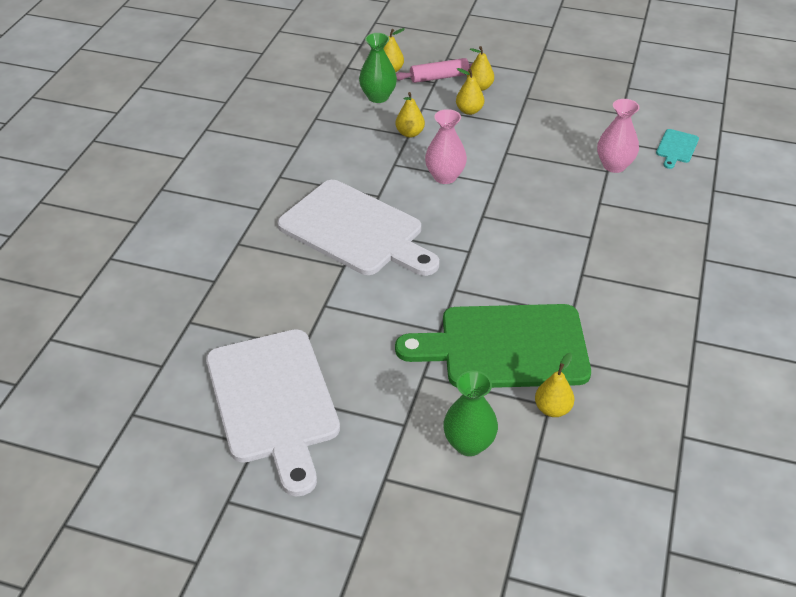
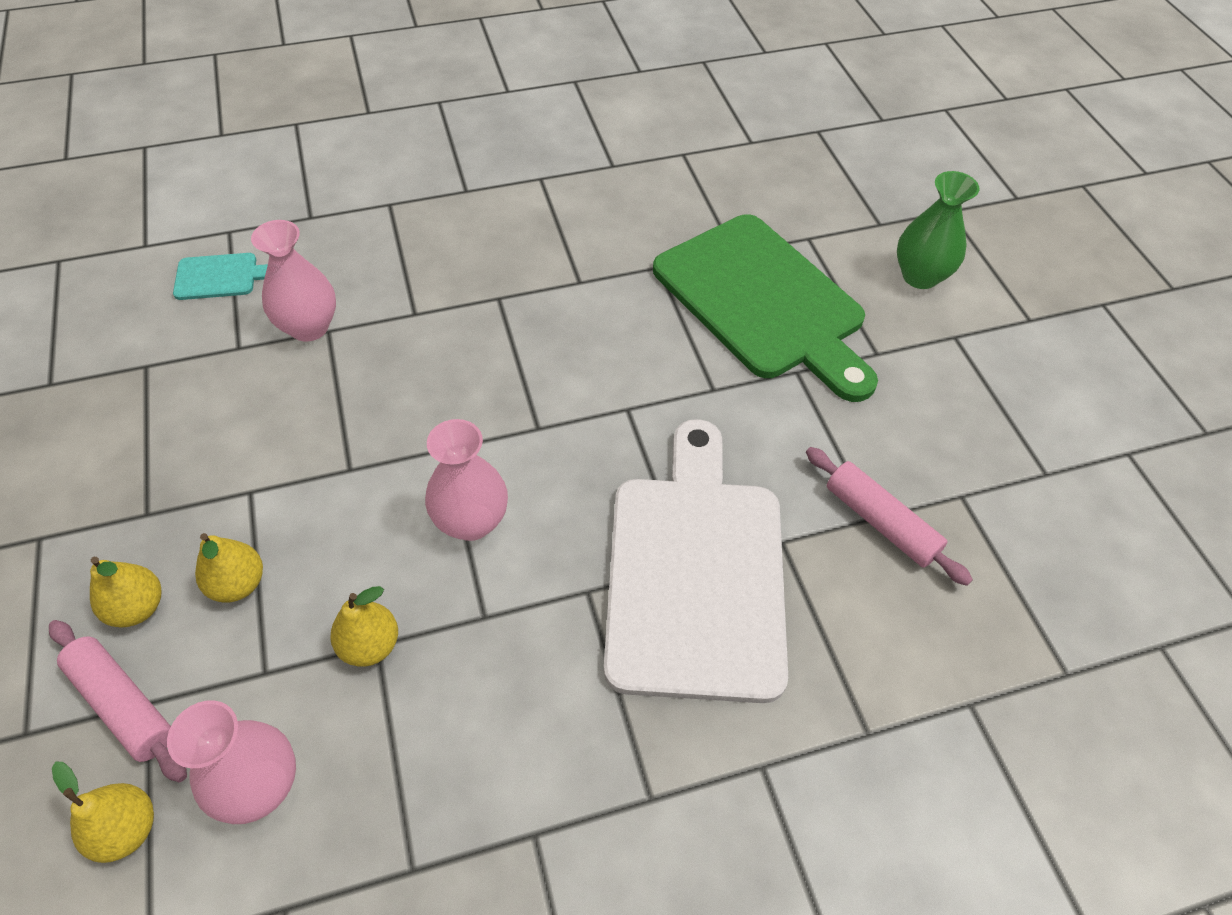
camera: 125 degrees left, 10 degrees up
white cutting board [206,329,340,497] -> none
green vase [359,33,397,103] -> pink vase [167,700,296,824]
yellow pear [535,353,575,417] -> none
none -> pink rolling pin [806,447,973,586]

